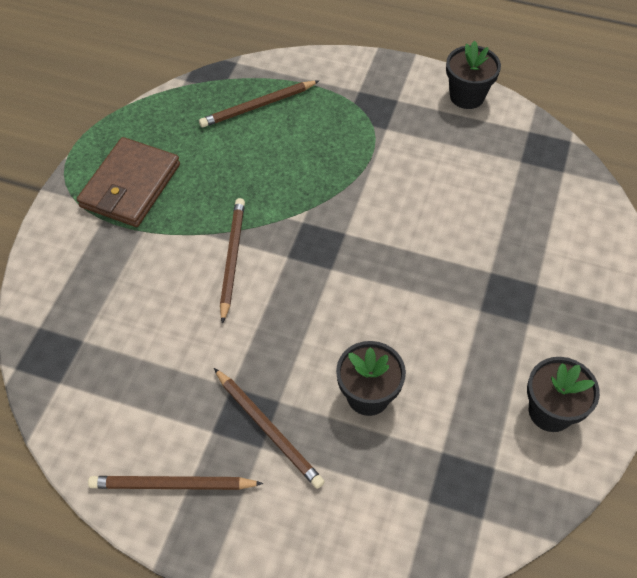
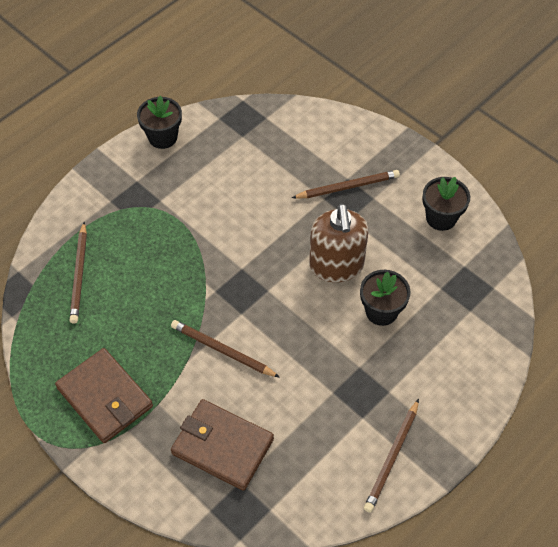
camera: 65 degrees left, 0 degrees up
brown pencil [214,368,325,489] -> brown pencil moved to [292,170,400,198]
none -> brown wallet [171,399,274,491]
none -> brown soap dispenser [309,204,368,282]

